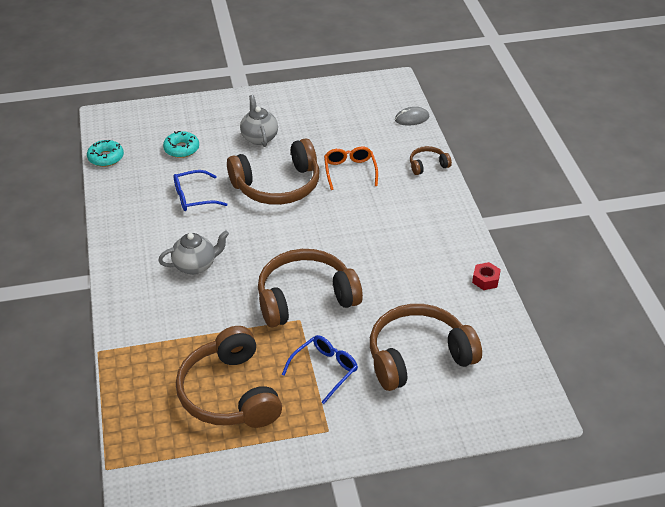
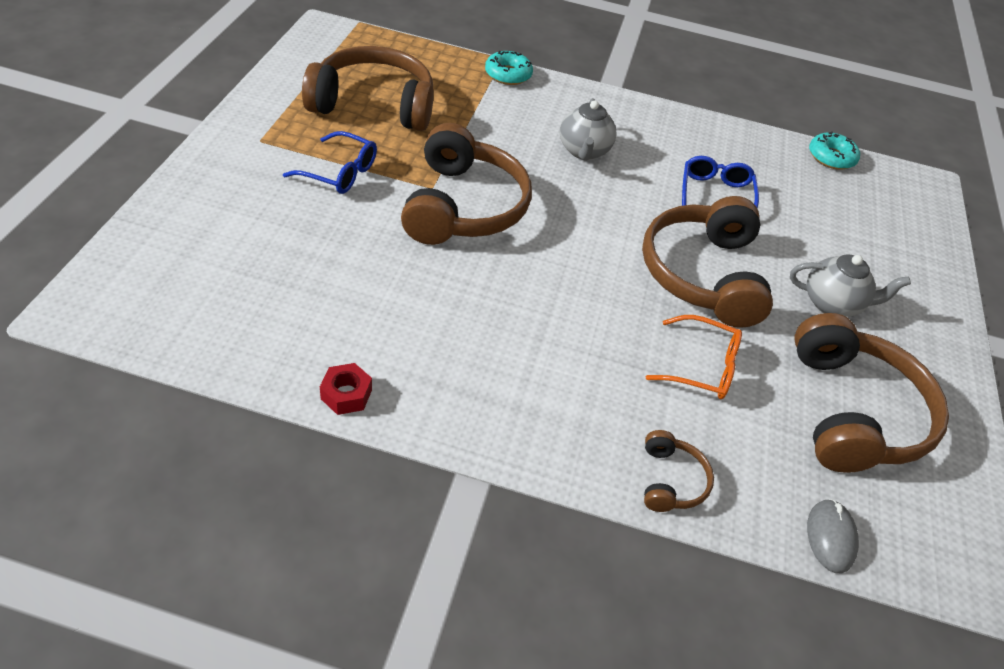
camera: 110 degrees right, 5 degrees up
turquoise donut [163,131,199,158] -> turquoise donut moved to [485,51,533,85]
blue glasses [282,335,358,404] -> blue glasses turned 45 degrees counterclockwise [283,131,377,194]
brown headphones [370,304,482,391] -> brown headphones moved to [795,313,949,473]

